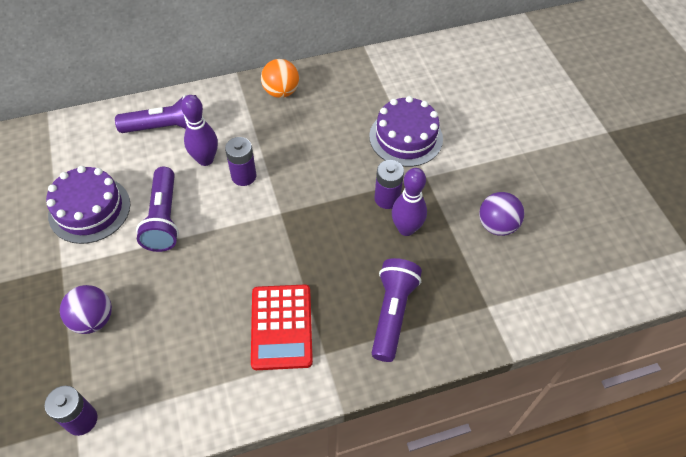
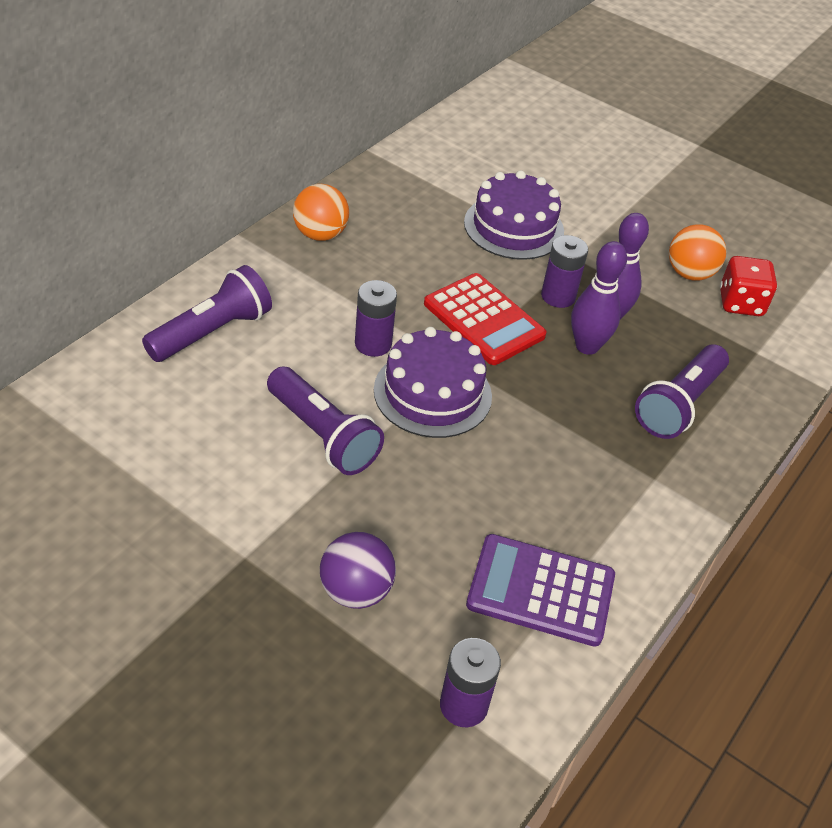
camera: 40 degrees left, 10 degrees down
purple cake [46,166,130,244] -> purple cake moved to [374,327,492,438]
purple bowling pin [181,95,218,166] -> purple bowling pin moved to [571,241,627,355]
red calculator [251,285,313,370] -> red calculator moved to [424,273,546,365]
purple flashlight [372,258,422,362] -> purple flashlight turned 120 degrees counterclockwise [635,345,729,439]
purple ball [479,192,524,236] -> orange ball [669,224,726,281]
none -> purple calculator [466,534,615,647]
none -> red dice [720,256,777,316]

